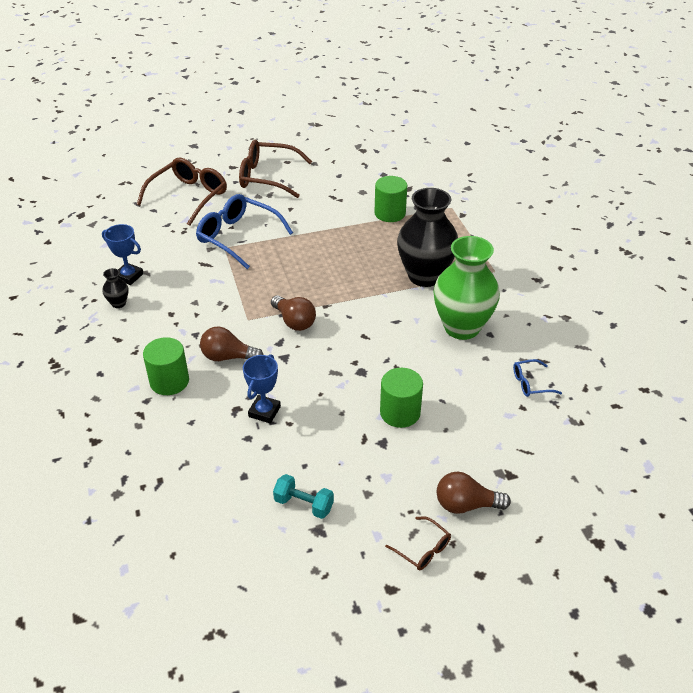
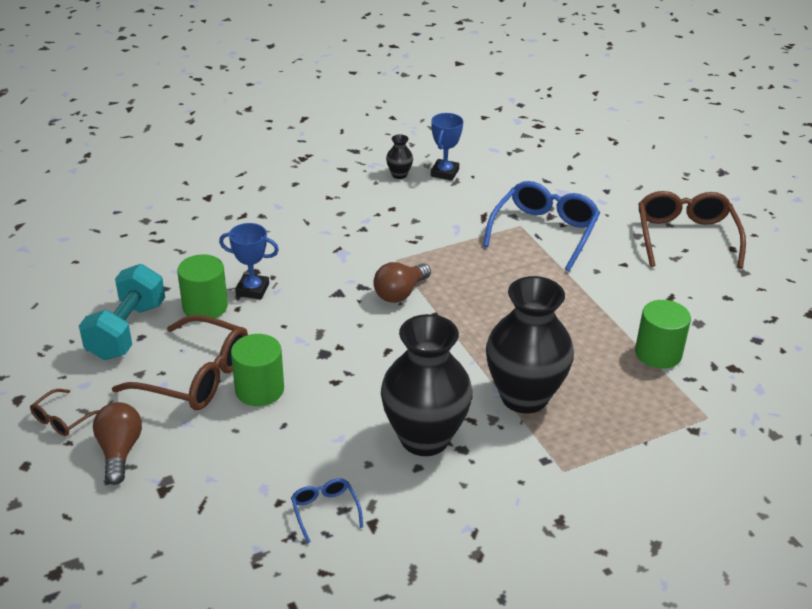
camera: 80 degrees right, 5 degrees down
brown glasses [137,158,227,226] -> brown glasses moved to [112,315,248,410]
green cylinder [143,337,189,395] -> green cylinder moved to [177,254,228,318]
brown light bulb [200,327,263,361] -> none
turquoise dumbbell [273,474,334,519] -> turquoise dumbbell [79,264,165,360], size x1.74
green vase [433,236,500,340] -> black vase [381,314,472,456]

